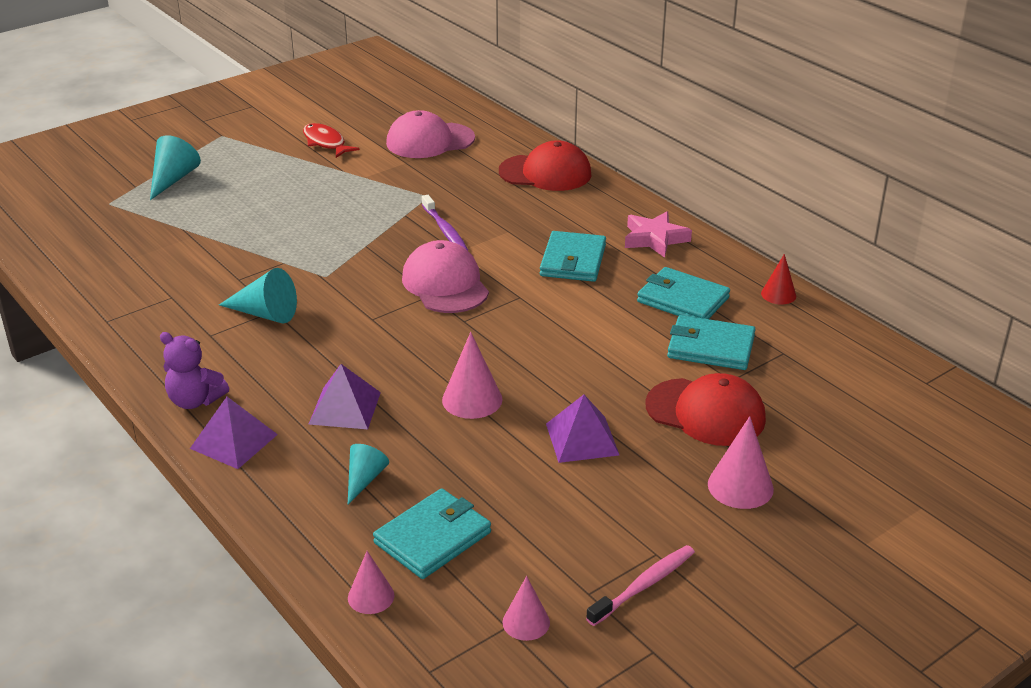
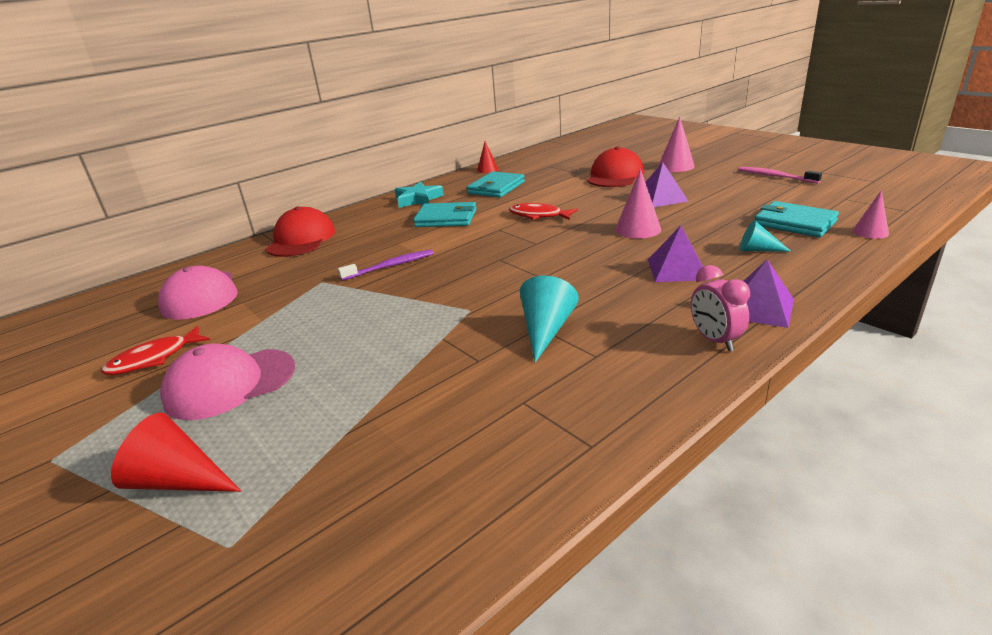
camera: 90 degrees left, 5 degrees down
turquoise cone [150,135,201,200] -> red cone [111,413,241,492]
purple teddy bear [160,332,229,409] -> pink clock [691,265,750,351]
pink cap [402,240,489,313] -> pink cap moved to [160,344,295,420]
pink cone [503,576,550,641] -> none
pink star [625,211,692,258] -> turquoise star [395,182,444,208]
turquoise wallet [667,315,756,370] -> none
none -> red fish [509,203,578,220]

